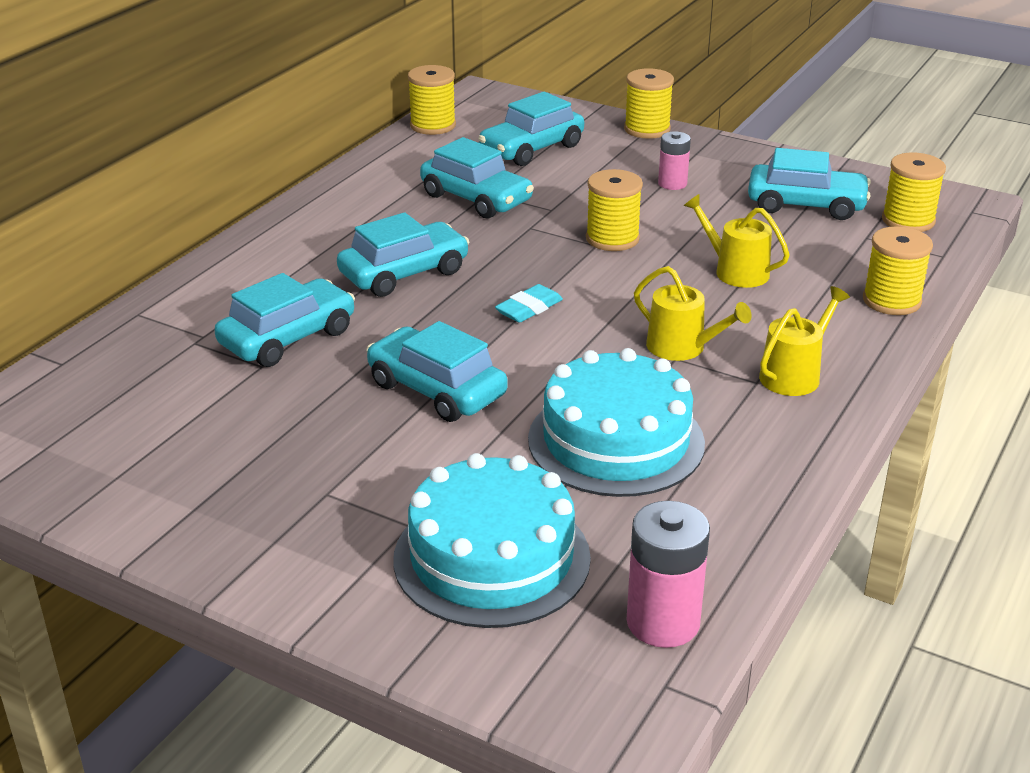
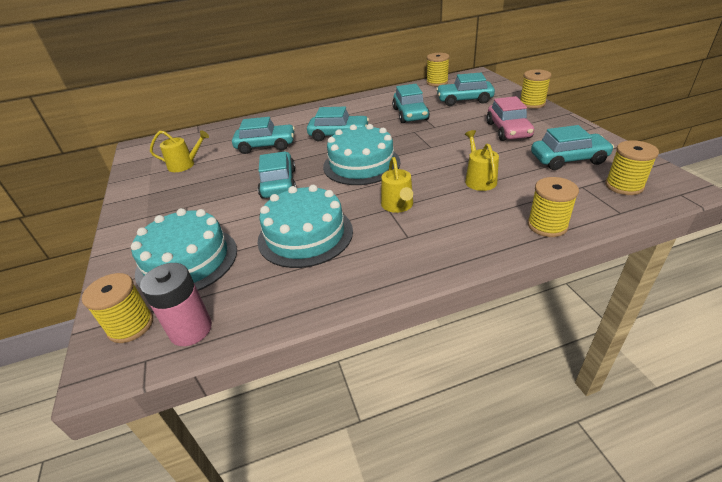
camera: 45 degrees right, 5 degrees up
turquoise eraser [495,284,563,323] -> turquoise cake [323,124,400,185]
yellow spool [586,169,643,251] -> yellow spool moved to [82,273,153,343]
pink battery [658,132,691,190] -> pink car [487,96,534,141]
turquoise car [748,148,871,220] -> turquoise car turned 60 degrees counterclockwise [531,125,614,170]
yellow watering can [759,286,850,396] -> yellow watering can moved to [150,130,209,172]

